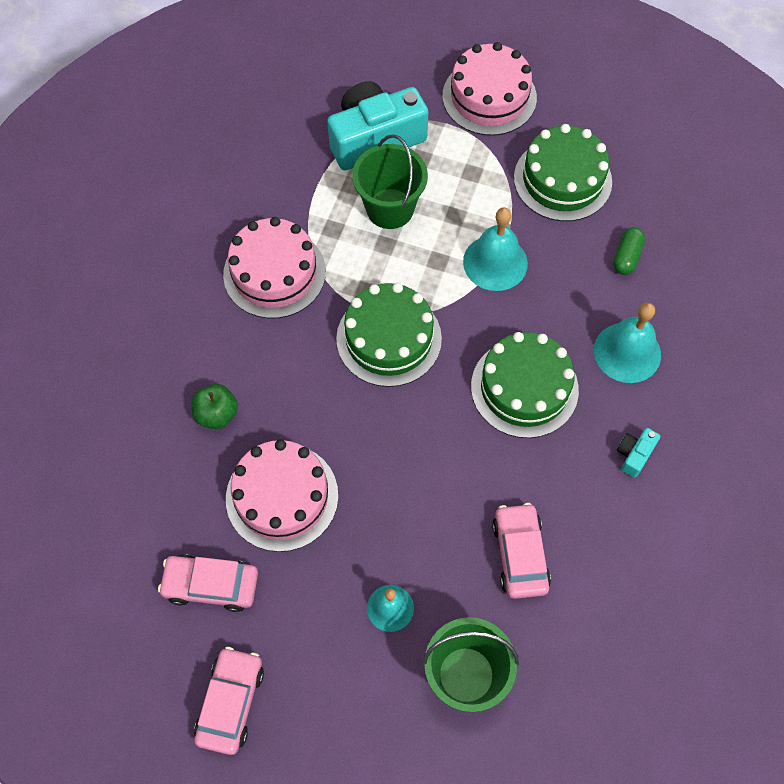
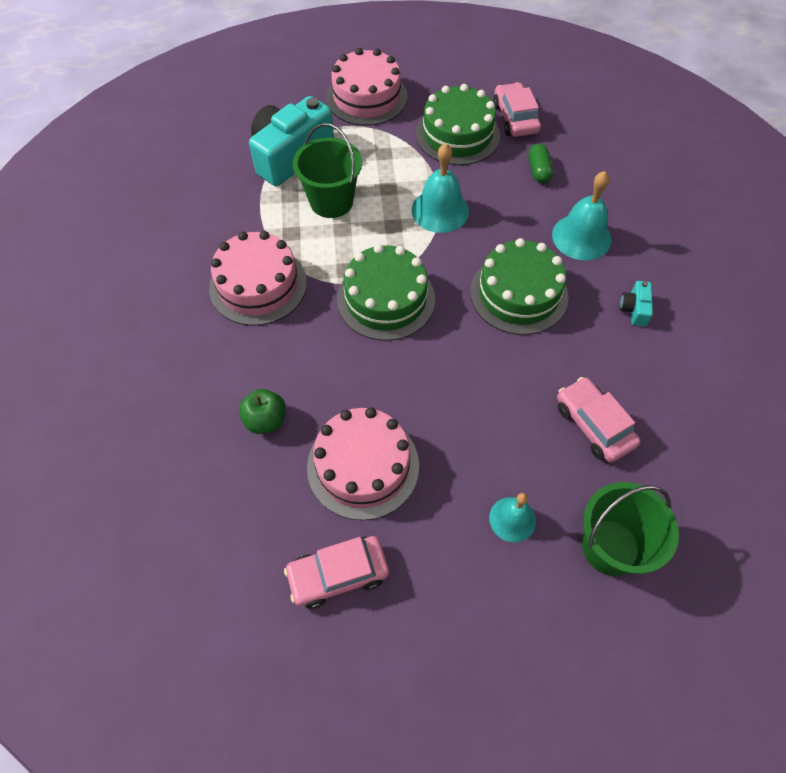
camera: 25 degrees left, 5 degrees down
pink car [194,647,264,755] -> pink car moved to [493,82,541,137]

